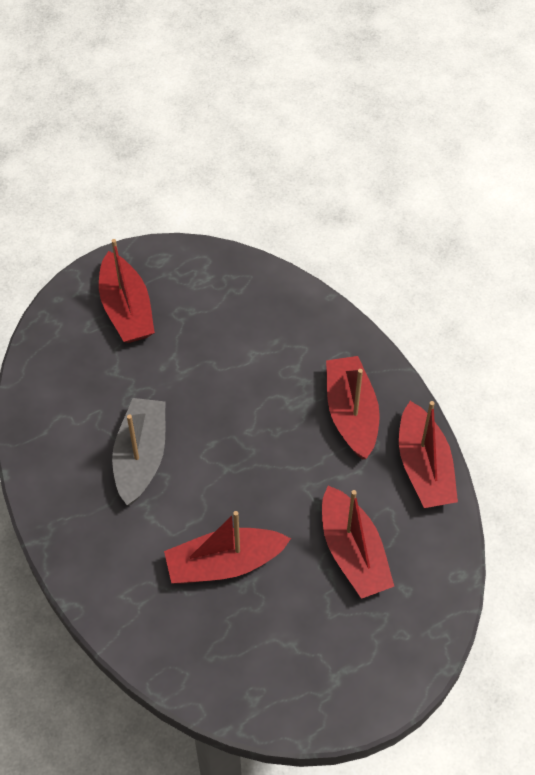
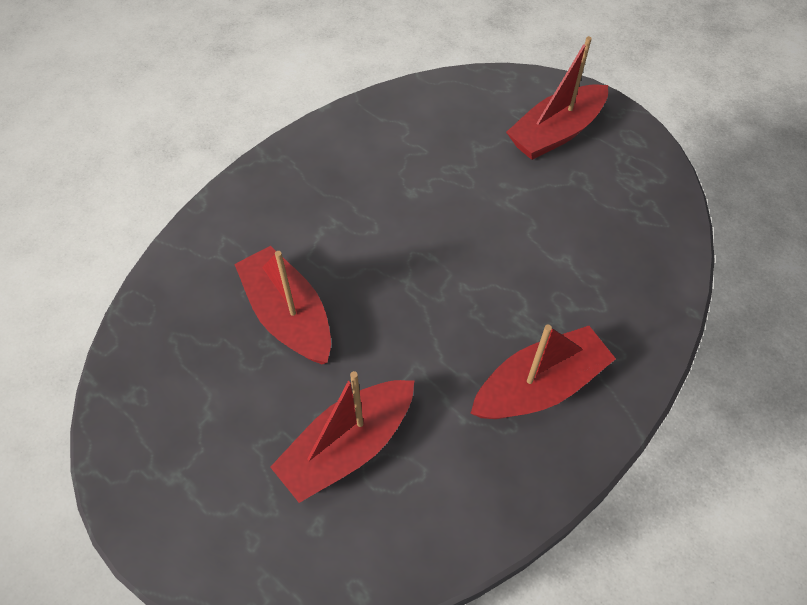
camera: 70 degrees right, 0 degrees up
grey boat [112,398,165,505] -> none
red boat [399,401,458,508] -> none

